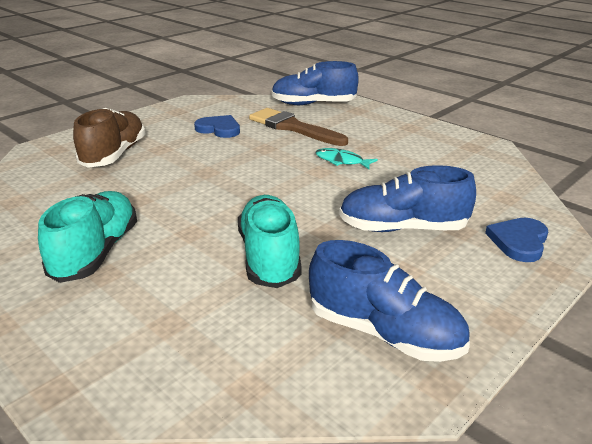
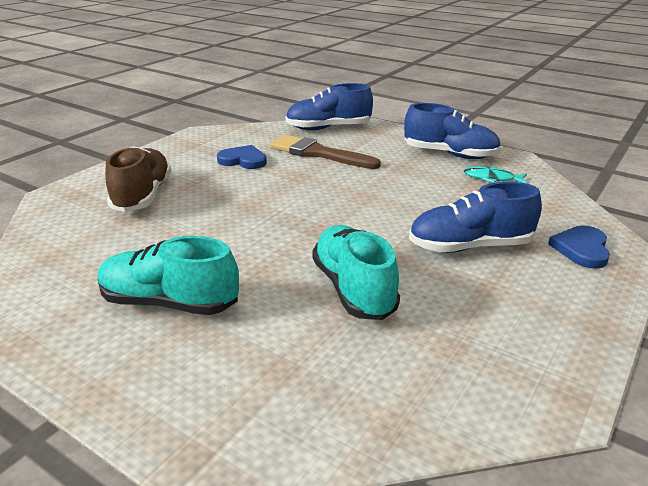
camera: 10 degrees left, 0 degrees up
turquoise shoe [38,191,137,283] -> turquoise shoe turned 75 degrees counterclockwise [97,236,239,315]
blue shoe [309,240,470,362] -> blue shoe moved to [404,103,501,159]
turquoise fish [315,148,378,169] -> turquoise fish moved to [463,166,527,184]

